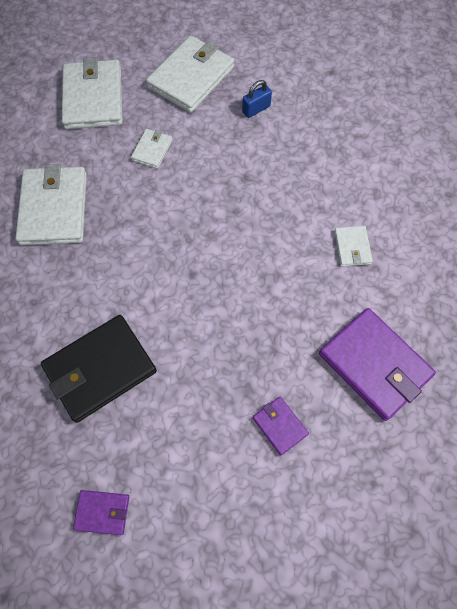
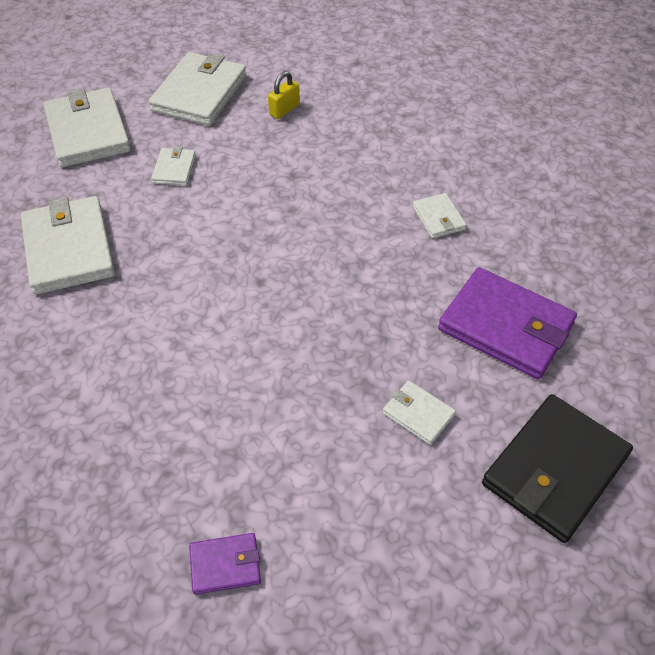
camera: 15 degrees left, 15 degrees down
black wallet [41,315,157,423] -> black wallet moved to [482,394,633,543]
blue padlock [242,80,272,118] -> yellow padlock [268,71,300,119]
purple wallet [253,397,309,455] -> white wallet [383,380,456,445]

